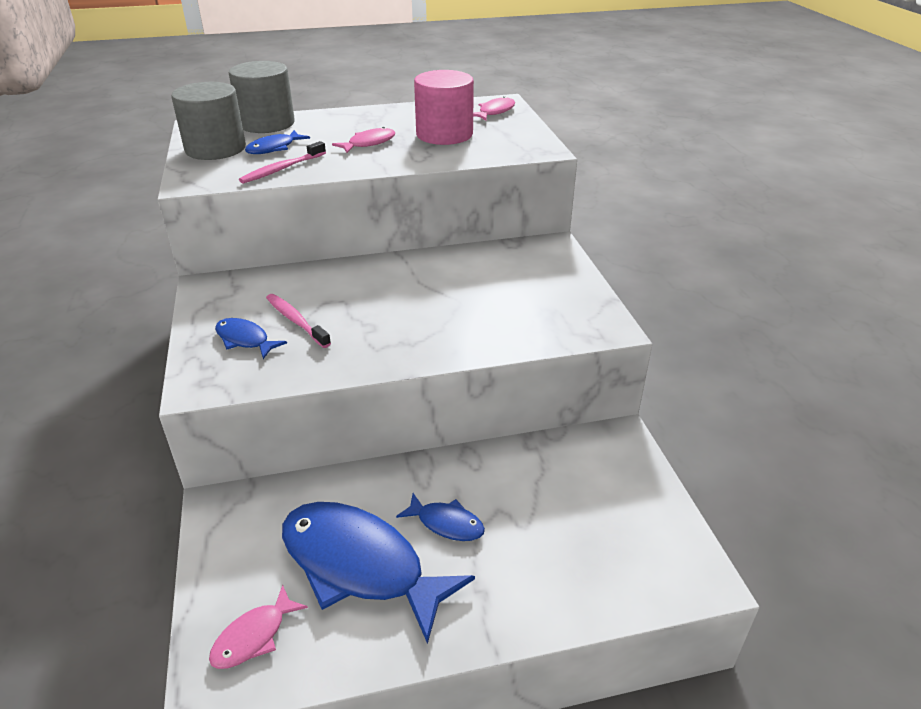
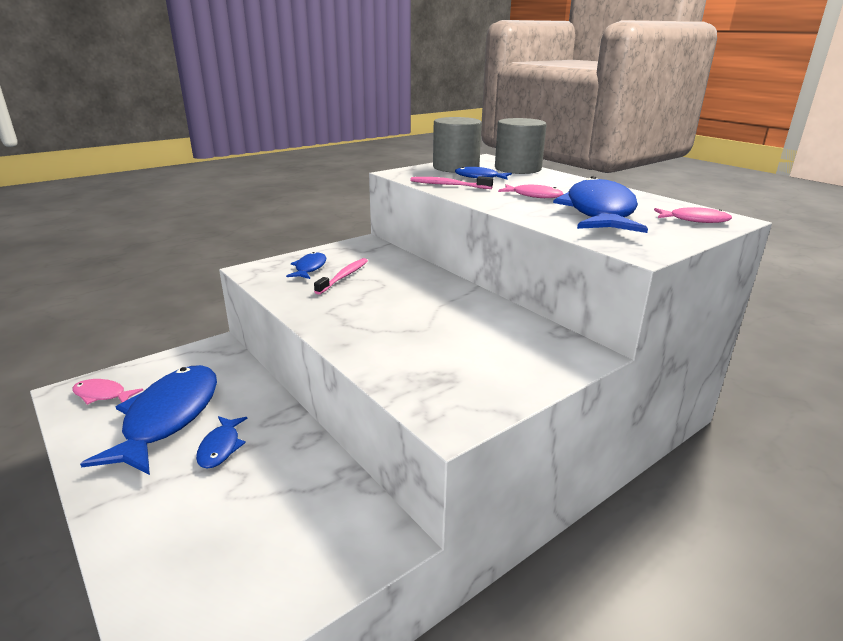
camera: 65 degrees right, 10 degrees down
pink cylinder [414,70,474,145] -> blue fish [553,176,648,233]

